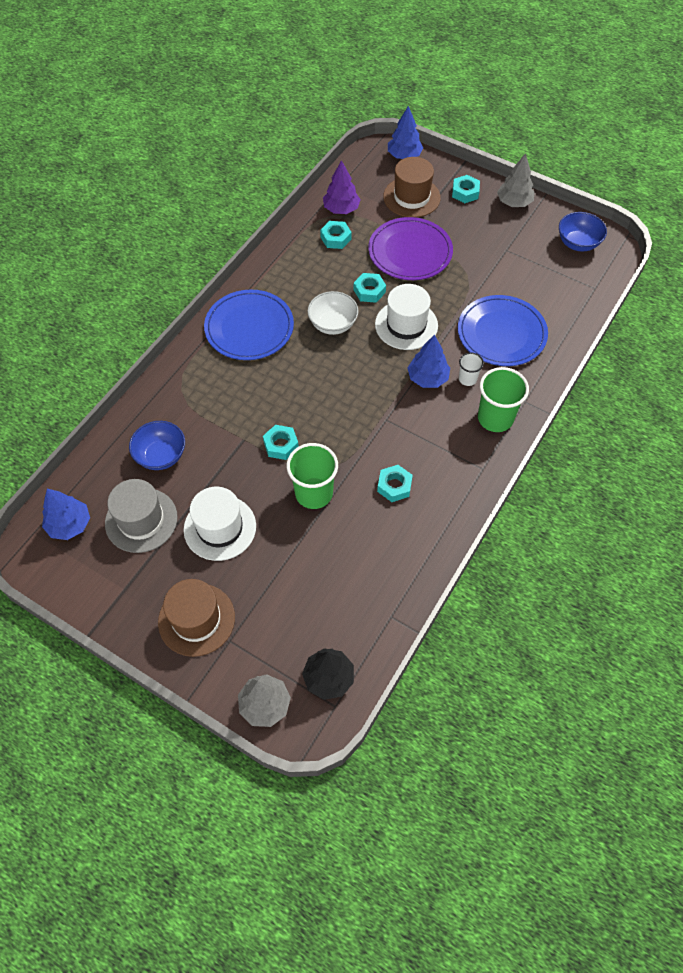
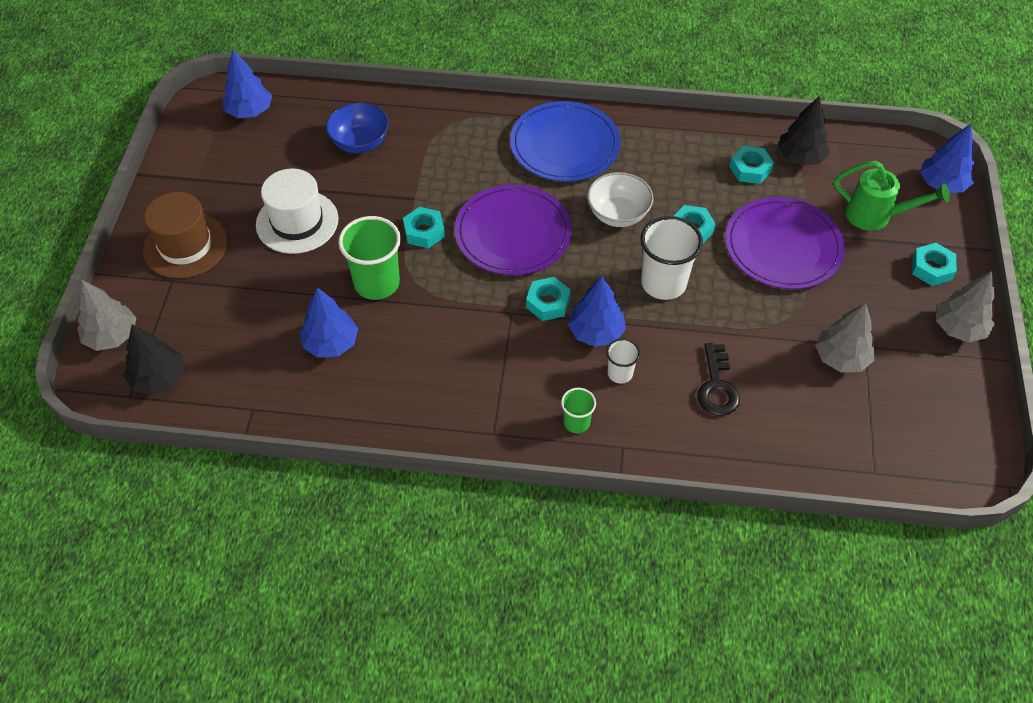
camera: 65 degrees right, 5 degrees down
grey hat [105,479,178,553] -> none
purple tree [323,160,361,214] -> black tree [778,97,830,166]
white hat [375,284,438,350] -> white cup [641,216,703,300]
turquoise nut [377,465,413,502] -> turquoise nut moved to [526,277,571,321]
brown hat [383,157,441,218] -> green watering can [834,161,950,231]
blue plate [458,295,548,366] -> black key [697,343,740,416]
green cup [478,367,529,432] -> green cup [561,388,596,433], size x0.53
blue bowl [559,212,607,251] -> none
none -> blue tree [300,287,358,358]
none -> purple plate [455,184,572,275]
none -> grey tree [815,303,874,373]

